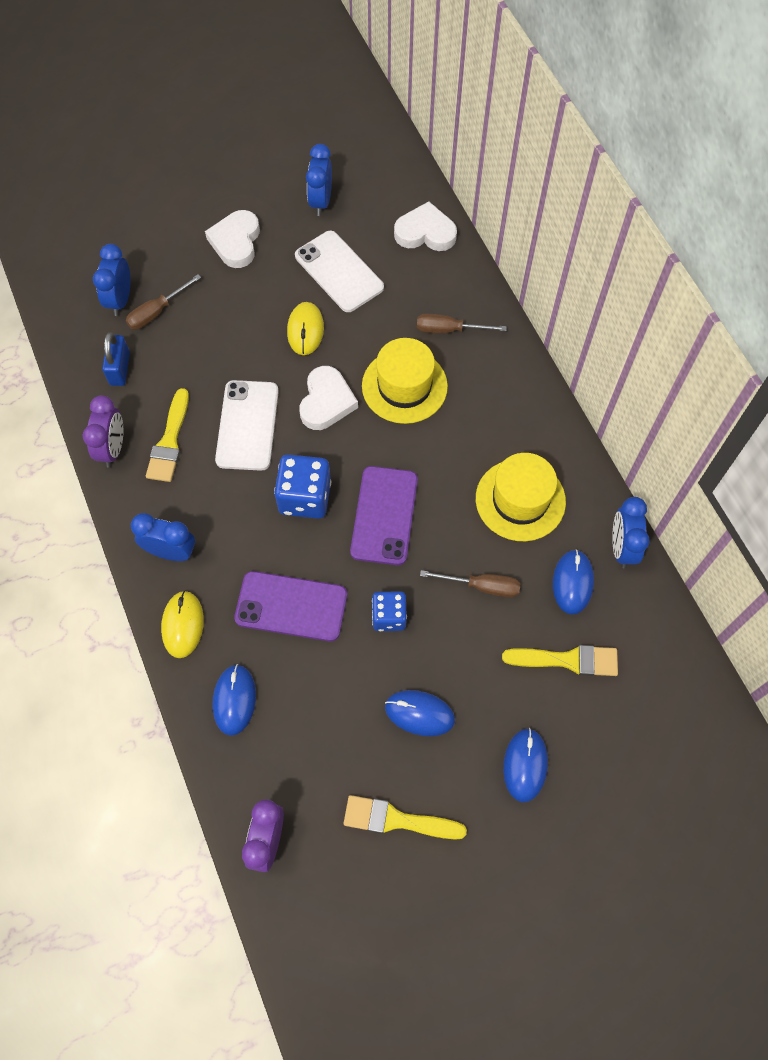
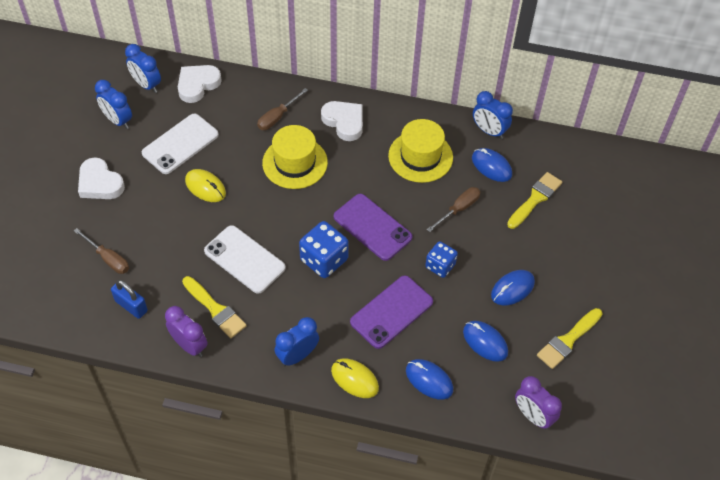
camera: 55 degrees left, 10 degrees down
blue clock [93,244,131,316] -> blue clock moved to [125,44,161,93]
brown screwdriver [126,274,201,330] -> brown screwdriver turned 45 degrees counterclockwise [74,228,129,274]
white phone [295,231,384,312] -> white phone turned 45 degrees counterclockwise [142,113,219,174]
white heart [299,366,358,430] -> white heart moved to [321,101,363,141]
blue mouse [503,728,548,802] -> blue mouse moved to [463,321,508,362]

